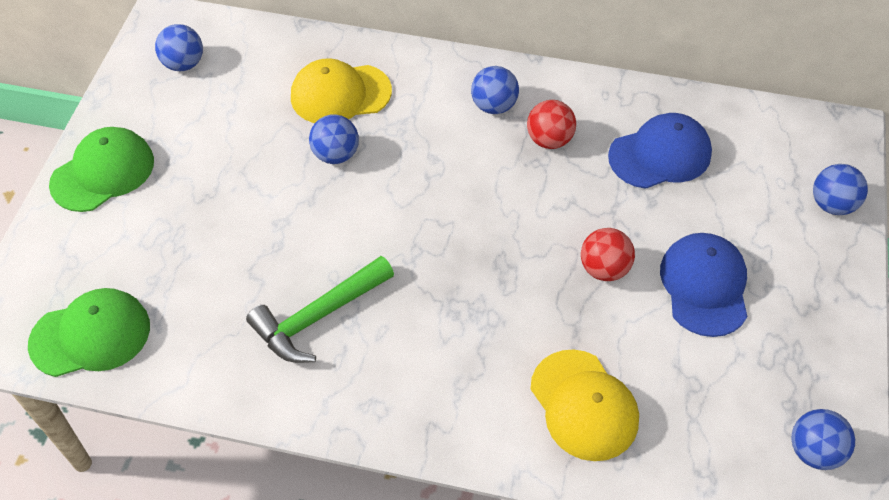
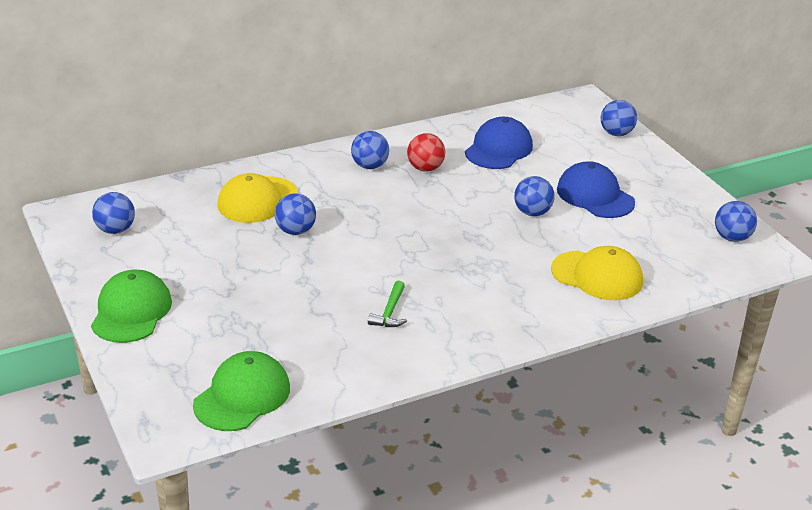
camera: 40 degrees left, 20 degrees down
green hammer [246,256,394,363] -> green hammer [368,281,407,327], size x0.56
red ball [581,228,635,281] -> blue ball [514,176,555,216]

